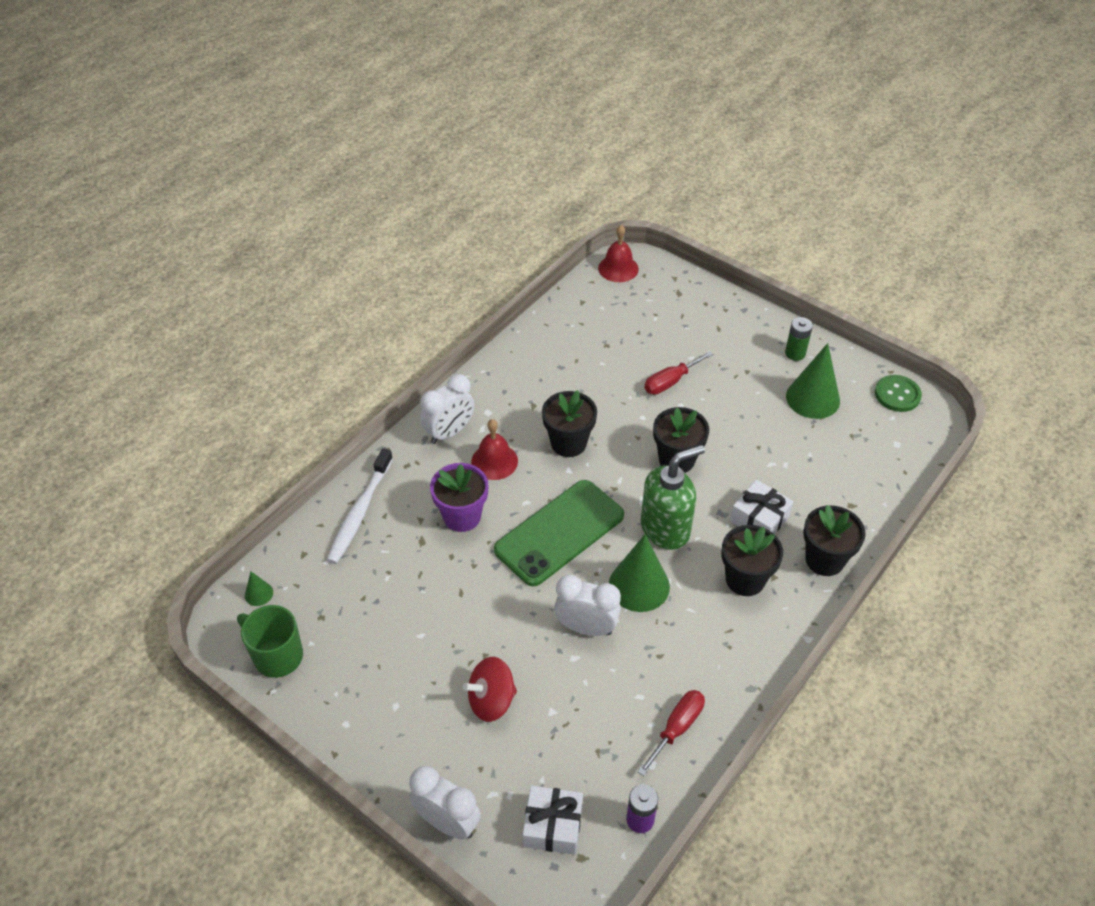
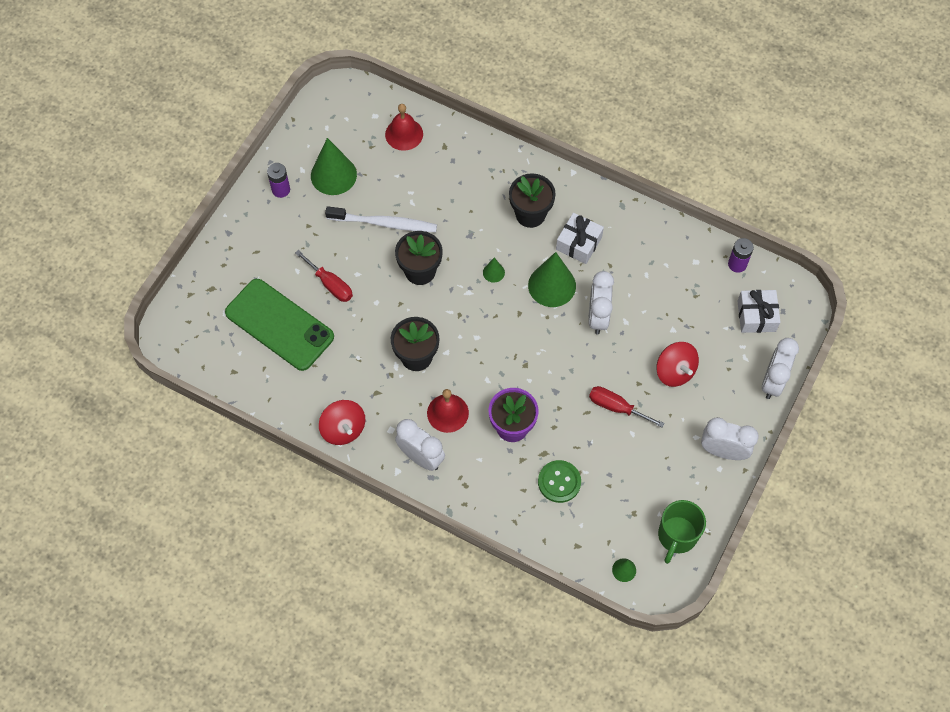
camera: 100 degrees left, 15 degrees up
white toothbrush [327,448,393,564] -> white toothbrush moved to [325,206,437,232]
green phone [494,480,624,586] -> green phone moved to [225,279,334,371]
red bell [598,225,639,282] -> red bell moved to [385,104,423,151]
red screwdriver [637,690,705,776] -> red screwdriver moved to [589,386,664,428]
green soap dispenser [641,445,705,550] -> green cone [483,258,505,283]
white gift [730,480,793,534] -> white gift moved to [556,213,604,264]
green battery [785,317,813,361] -> purple battery [267,163,290,198]
black flower pot [803,505,866,576] -> none
green button [875,375,922,412] -> green button moved to [538,460,581,503]
none -> red spinning top [319,400,365,445]
none -> white clock [701,417,759,460]

